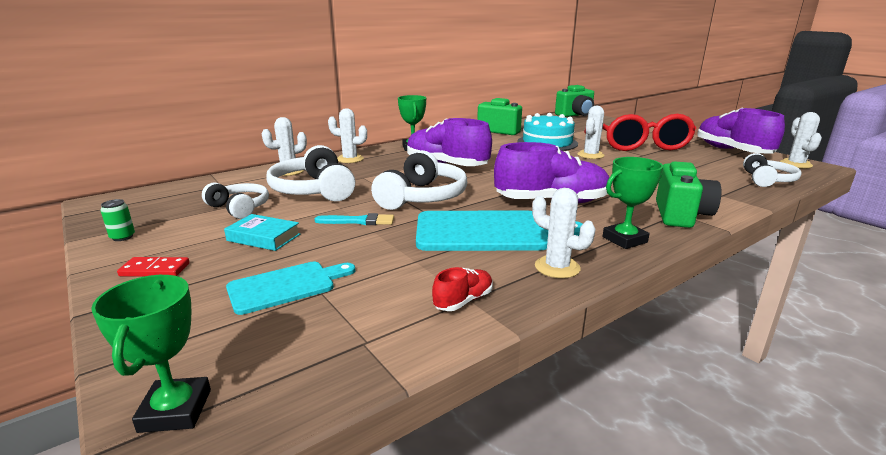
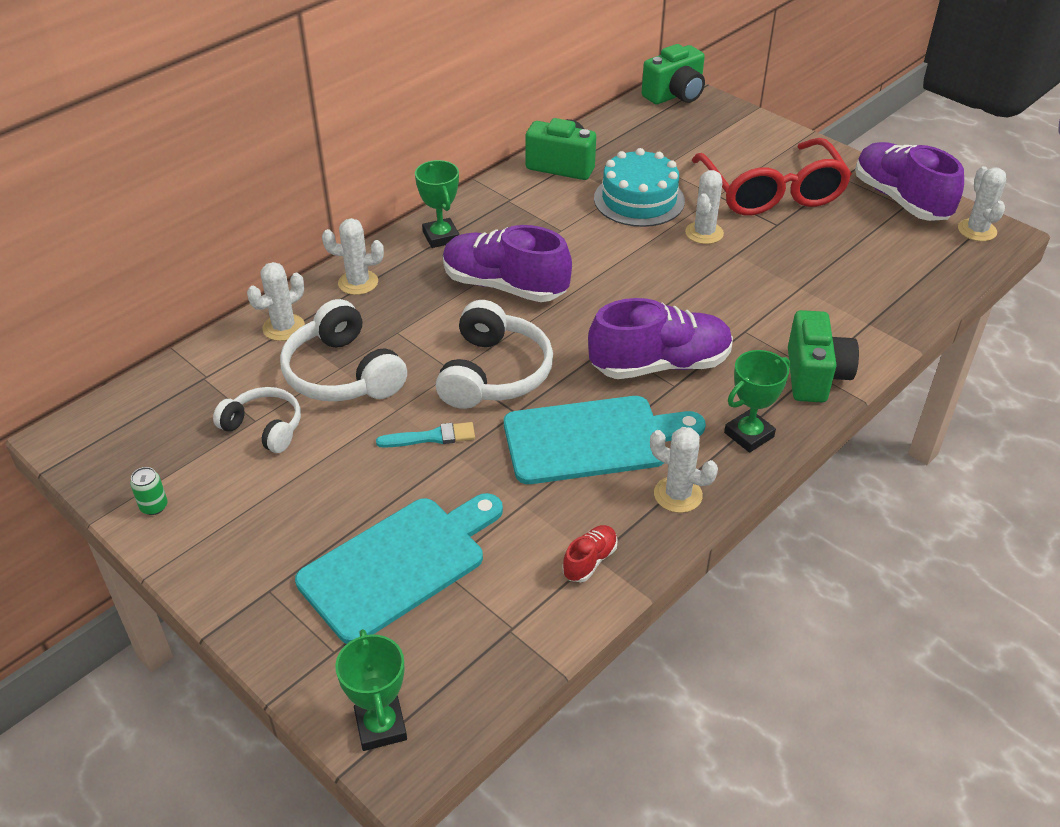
camera: 10 degrees left, 20 degrees up
red domino [117,257,190,277] -> none
turquoise book [224,214,300,251] -> none
turquoise cutting board [226,262,356,315] -> turquoise cutting board [295,493,503,644], size x1.65
white headphones [743,153,802,187] -> none

